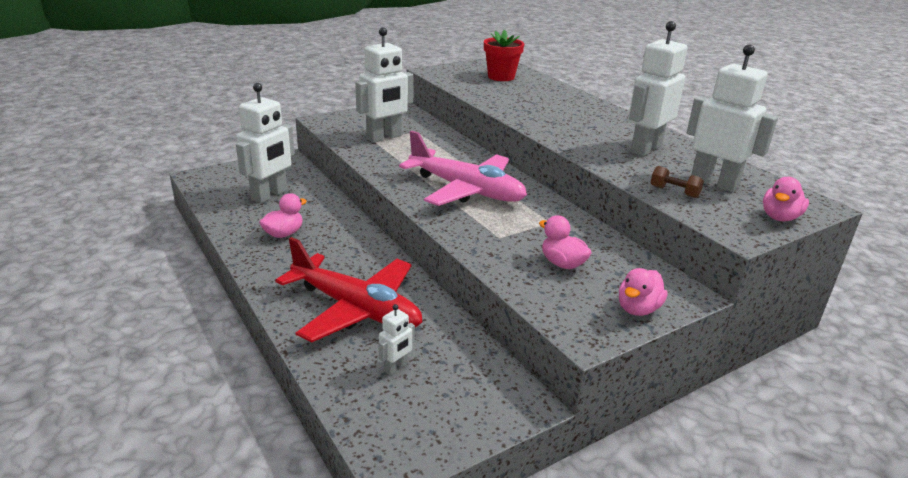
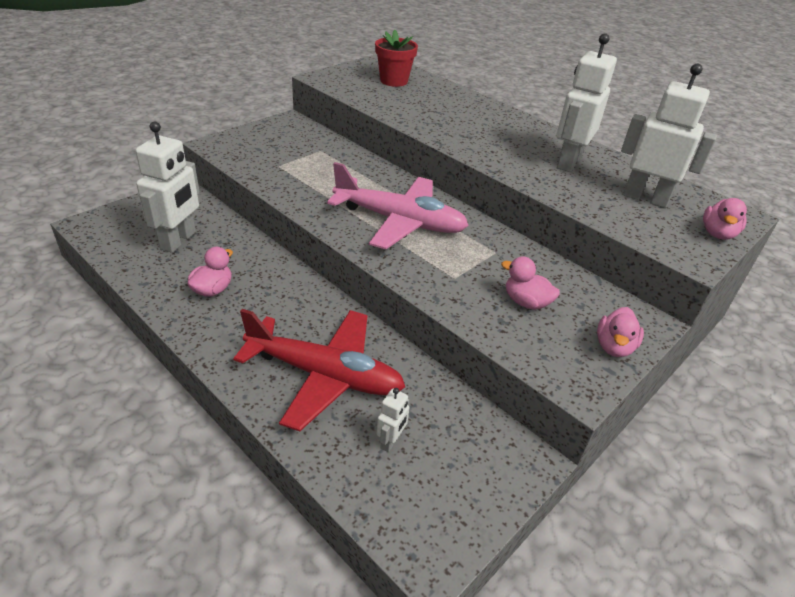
camera: 15 degrees left, 10 degrees up
white robot [355,27,414,143] -> none
brown dumbbell [651,166,704,198] -> none

